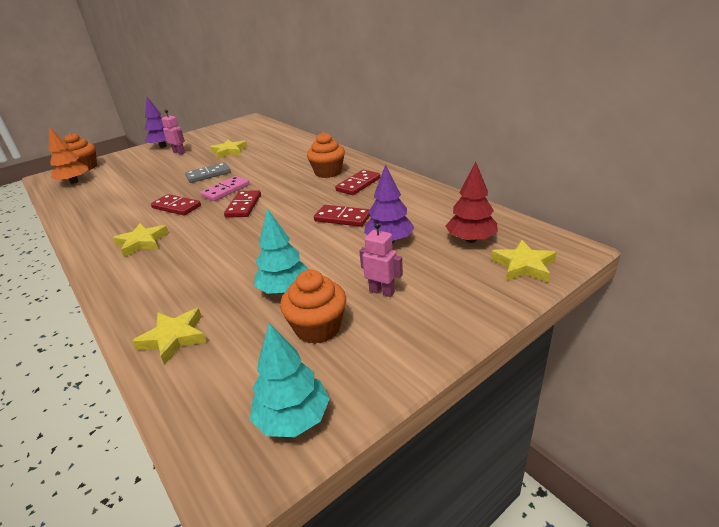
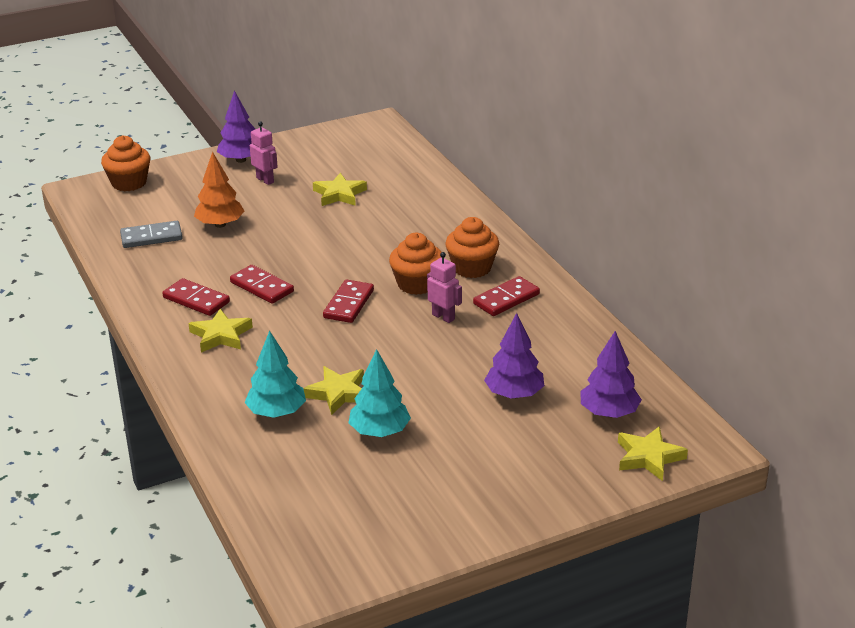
camera: 10 degrees right, 0 degrees up
orange tree [49,127,89,184] -> orange tree moved to [194,152,245,228]
yellow star [132,308,207,365] -> yellow star moved to [303,366,364,415]
grey domino [185,162,231,183] -> grey domino moved to [120,221,183,248]
pink domino [200,176,250,201] -> none
turquoise tree [250,323,330,437] -> turquoise tree moved to [244,331,306,418]
orange cupcake [280,270,346,344] -> orange cupcake moved to [389,233,442,295]
red domino [314,205,370,227] -> red domino moved to [162,278,230,316]
pink robot [359,222,403,297] -> pink robot moved to [427,252,462,323]
red tree [446,162,498,243] -> purple tree [581,331,642,418]

